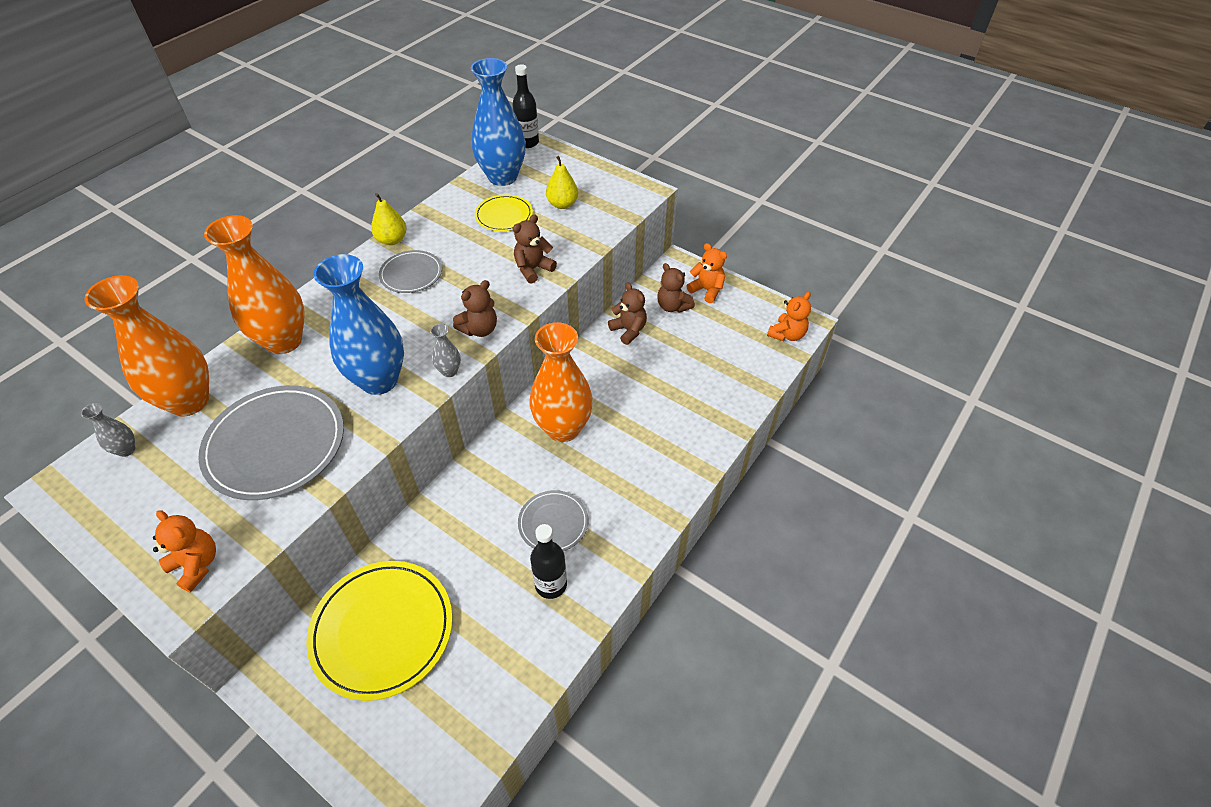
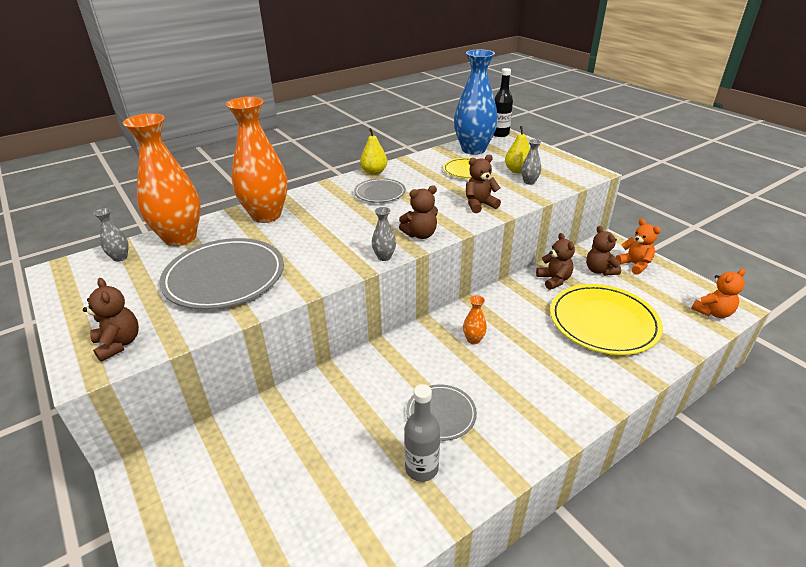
camera: 20 degrees right, 15 degrees down
orange teddy bear [153,510,216,593] -> brown teddy bear [83,278,139,362]
yellow plate [306,561,453,701] -> yellow plate moved to [550,284,663,355]
blue vase [313,254,404,395] -> none
orange vase [530,322,593,442] -> orange vase [463,295,487,344], size x0.41
black bottle [530,524,567,599] -> grey bottle [404,384,440,482]
none -> grey vase [521,139,541,185]

